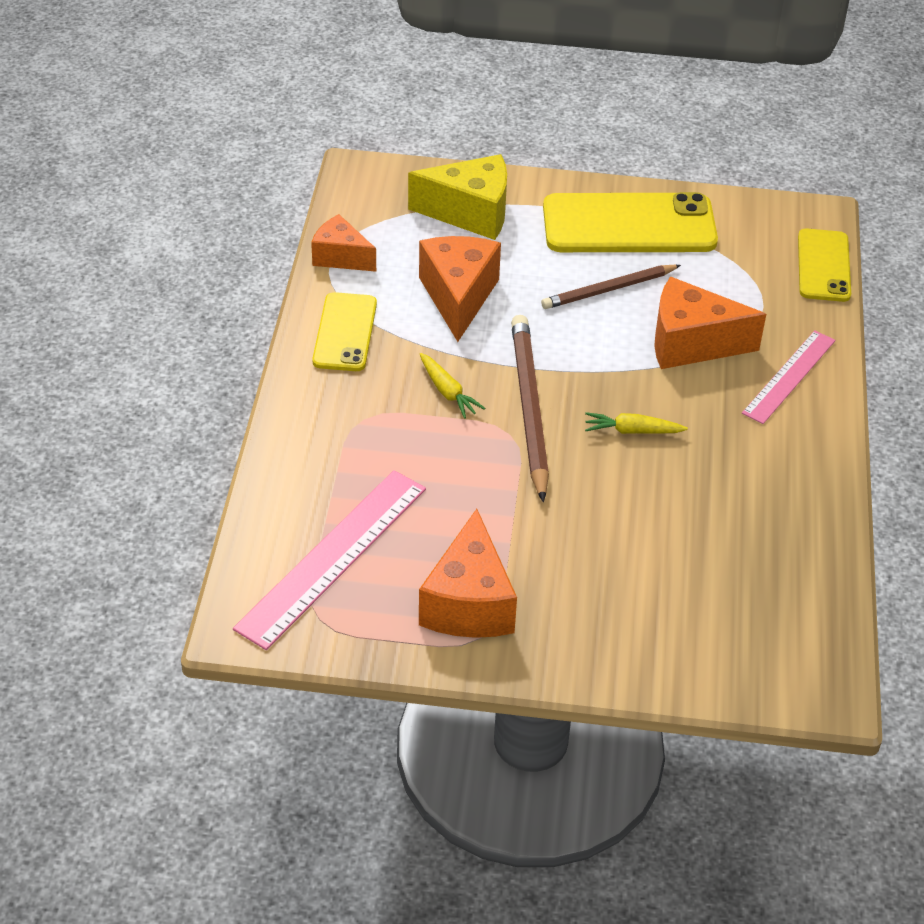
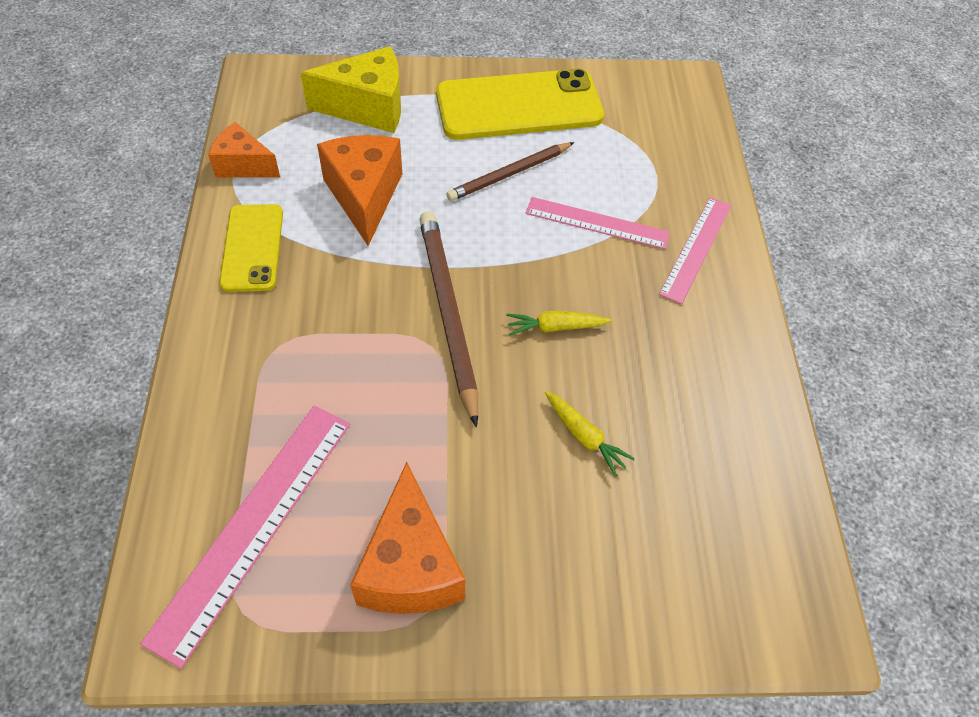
camera: 10 degrees left, 10 degrees up
yellow carrot [420,353,485,419] -> yellow carrot moved to [545,391,635,477]
orange cheese [654,276,766,369] -> pink ruler [525,197,670,249]
yellow phone [798,228,851,302] -> none

